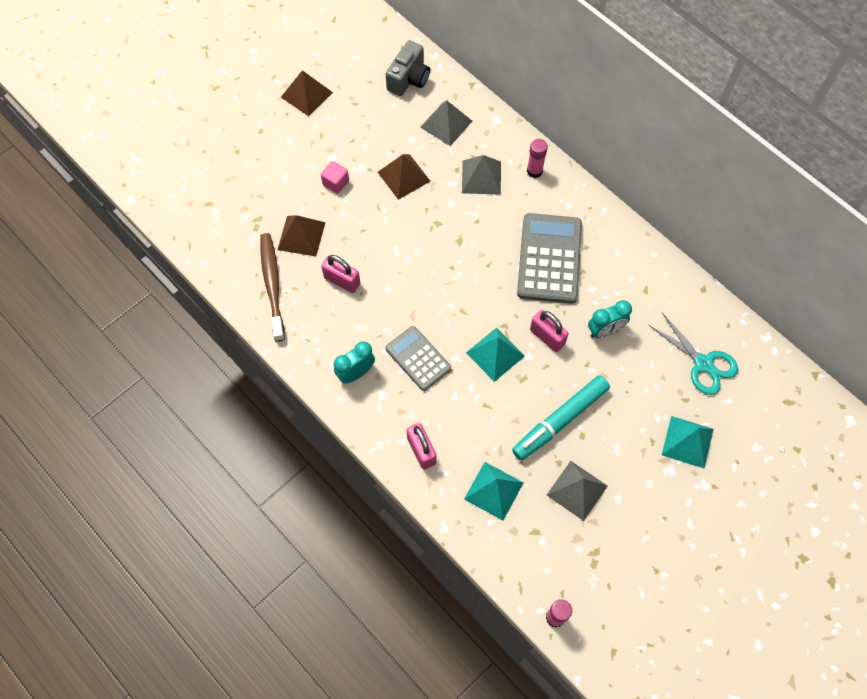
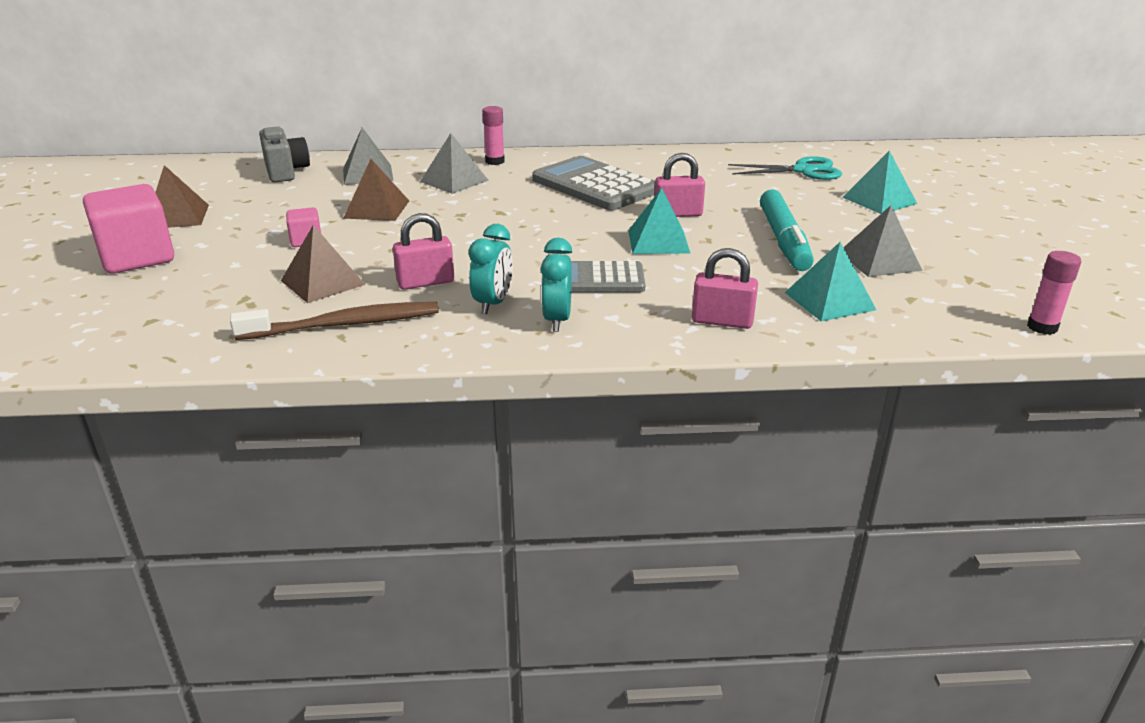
camera: 50 degrees left, 35 degrees down
brown toothbrush [260,233,285,342] -> brown toothbrush turned 135 degrees clockwise [230,302,439,340]
turquoise clock [588,300,632,338] -> turquoise clock moved to [469,224,513,314]
none -> pink cube [83,184,174,273]

